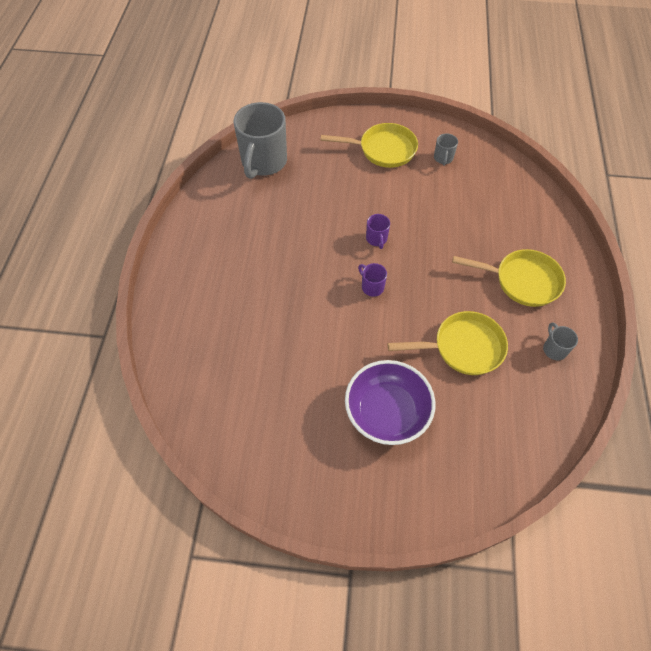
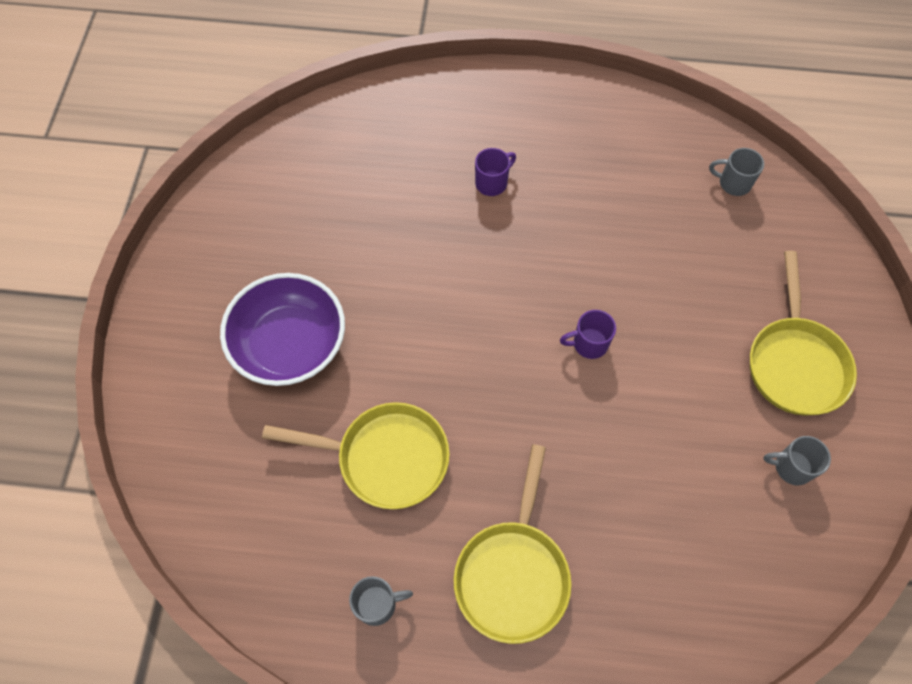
camera: 90 degrees right, 5 degrees up
grey mug [234,102,287,179] -> grey mug [709,148,764,196], size x0.43
purple mug [358,263,387,297] -> purple mug moved to [475,148,516,196]
yellow pan [387,311,508,375] -> yellow pan turned 75 degrees counterclockwise [262,402,450,509]

